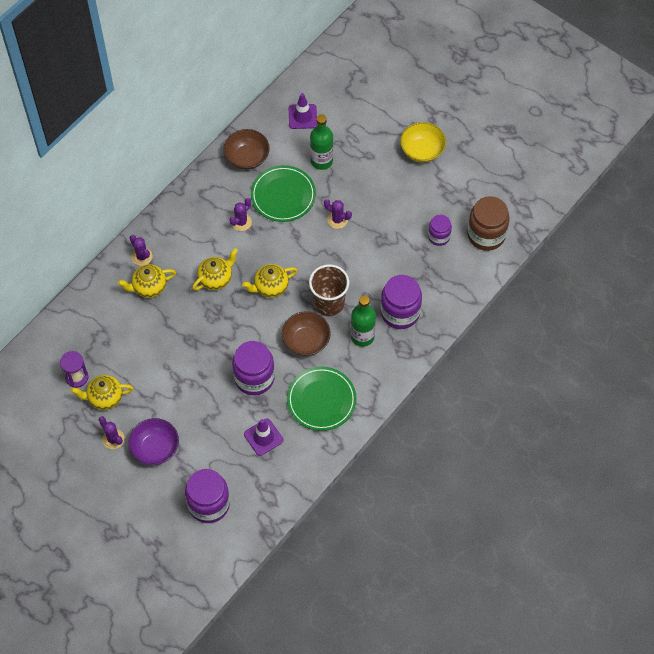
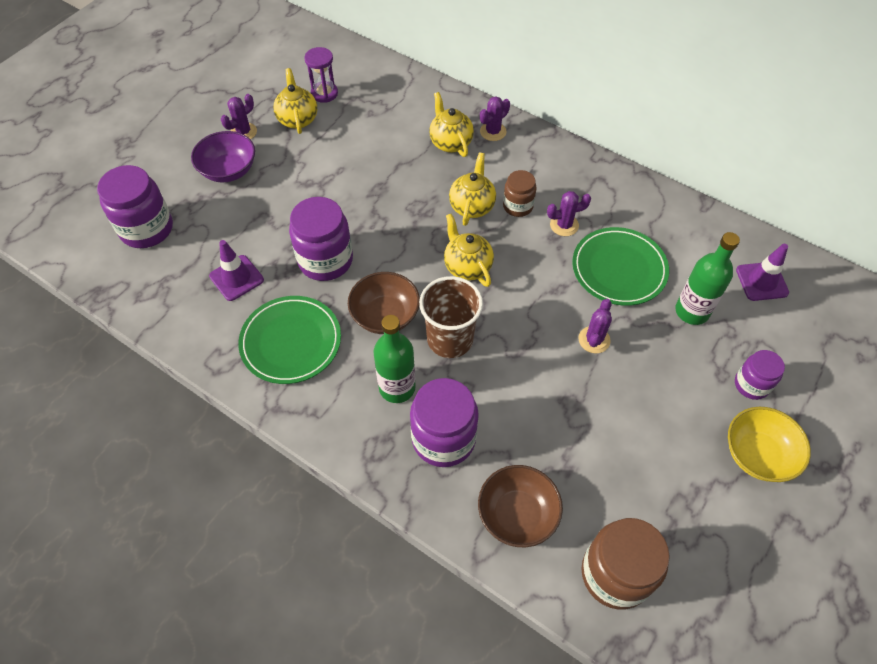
camera: 85 degrees right, 5 degrees down
yellow teapot [192,248,238,291] -> yellow teapot turned 120 degrees counterclockwise [449,152,496,226]
brown bowl [223,129,270,170] -> brown bowl moved to [478,465,563,547]
purple cactus [229,198,252,231] -> purple cactus turned 45 degrees counterclockwise [547,191,591,236]
purple jar [428,215,452,246] -> purple jar moved to [735,350,785,400]
none -> brown jar [503,170,537,217]

